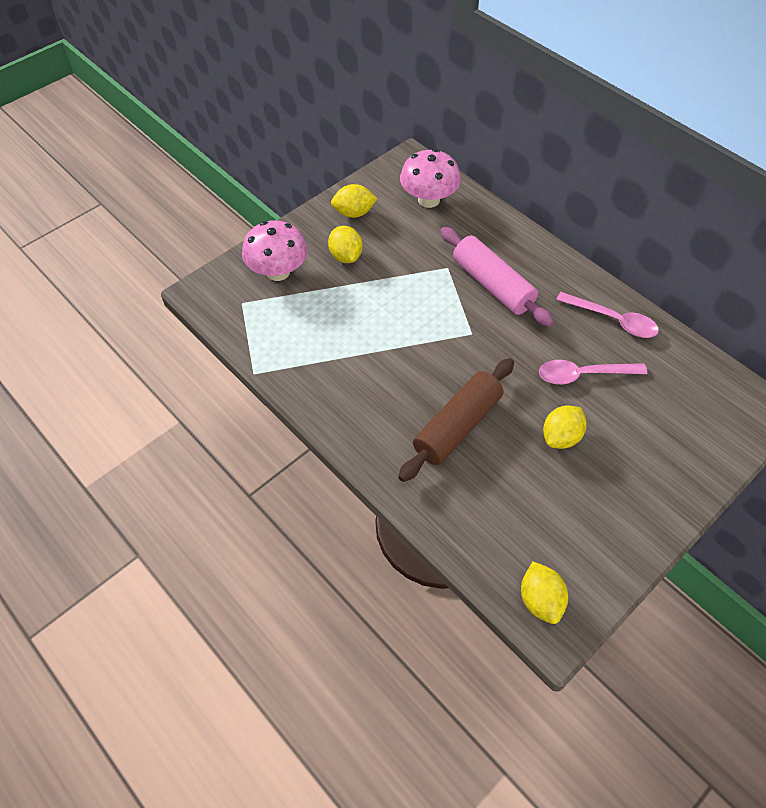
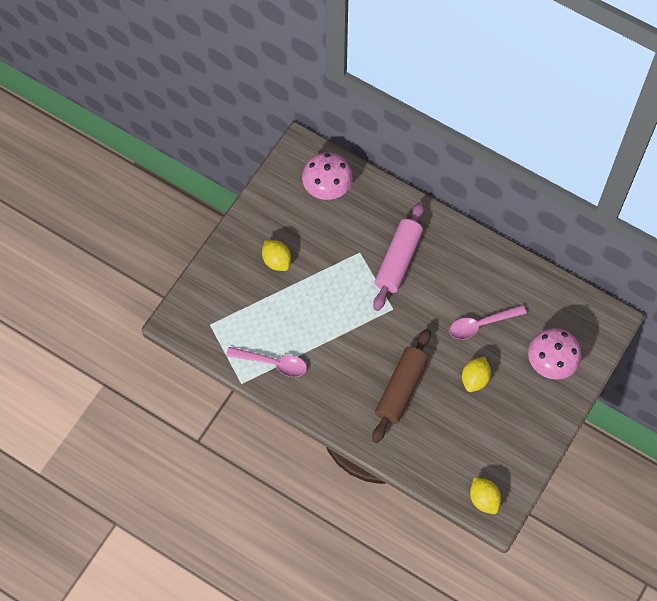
camera: 15 degrees left, 10 degrees up
pink mushroom [242,220,308,281] -> pink mushroom moved to [528,328,582,380]
yellow lemon [331,184,378,218] -> none
pink rolling pin [440,227,554,327] -> pink rolling pin turned 75 degrees clockwise [373,202,424,311]
pink spoon [556,292,659,338] -> pink spoon moved to [226,347,307,377]

